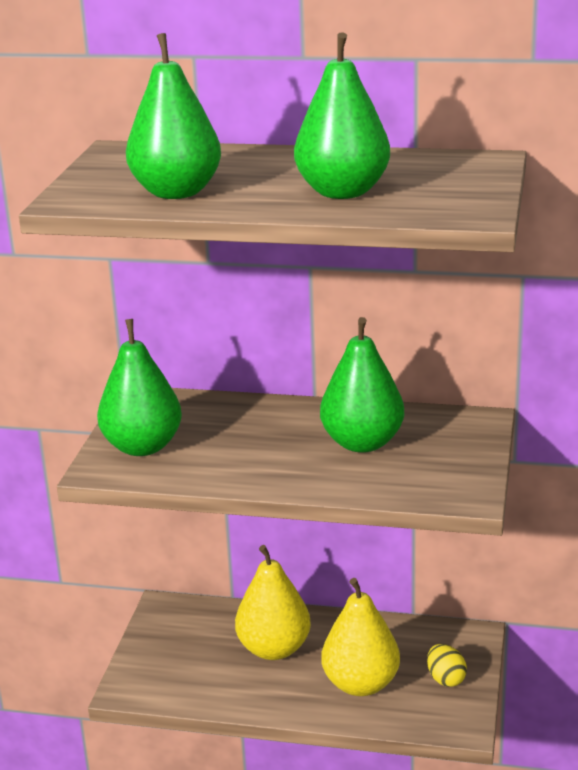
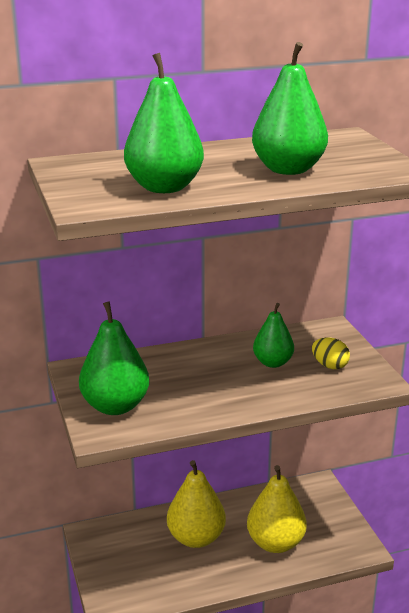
camera: 30 degrees left, 0 degrees up
green pear [320,317,404,453] -> green pear [253,303,294,368], size x0.64
yellow egg [427,644,467,687] -> yellow egg moved to [312,337,350,369]

